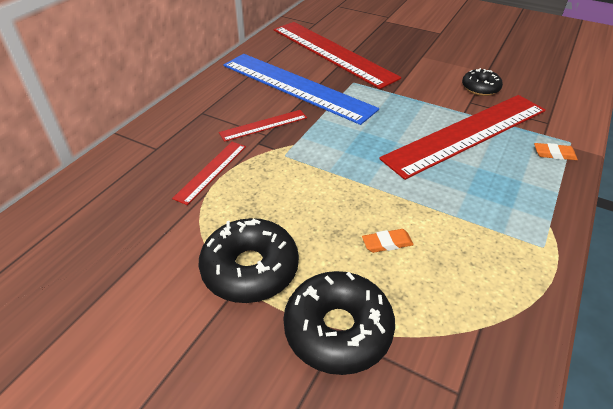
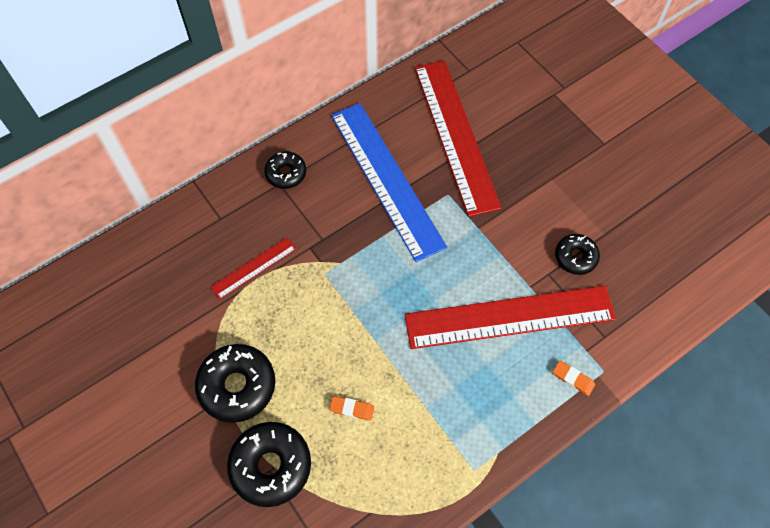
camera: 25 degrees right, 20 degrees up
red ruler [219,110,307,142] -> none
none -> black donut [264,151,306,189]

